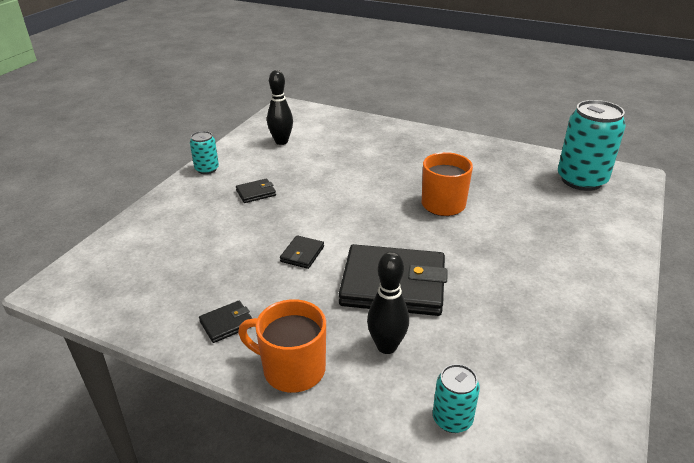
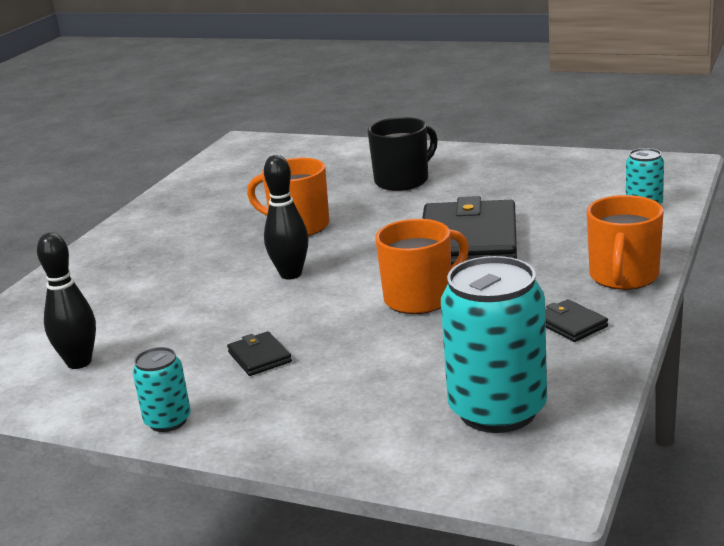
camera: 90 degrees left, 10 degrees down
black wallet [280,235,324,269] -> orange mug [375,219,469,314]
black bowling pin [367,252,409,354] -> black bowling pin moved to [264,155,309,280]
turquoise can [558,100,626,191] -> turquoise can moved to [441,256,547,433]
none -> black mug [368,117,438,191]

